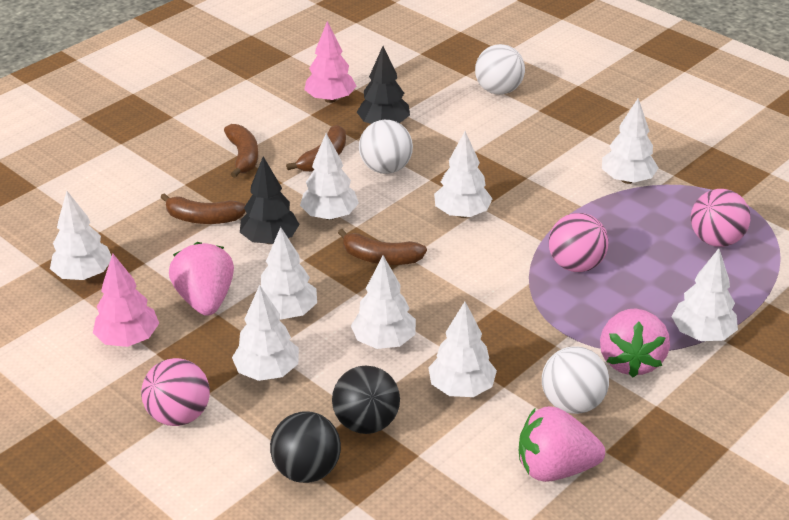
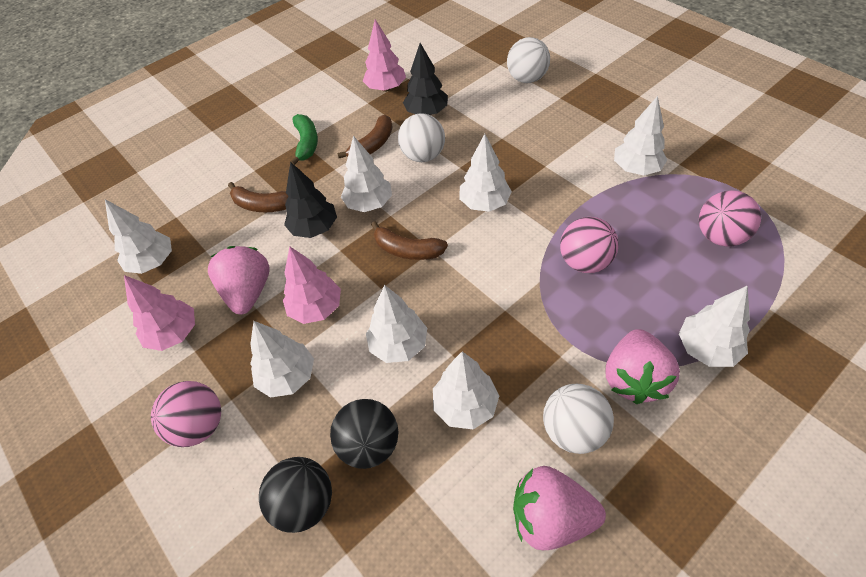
camera: 10 degrees right, 15 degrees up
brown banana [224,124,258,178] -> green banana [290,114,318,165]
white tree [261,227,317,319] -> pink tree [283,247,341,324]

